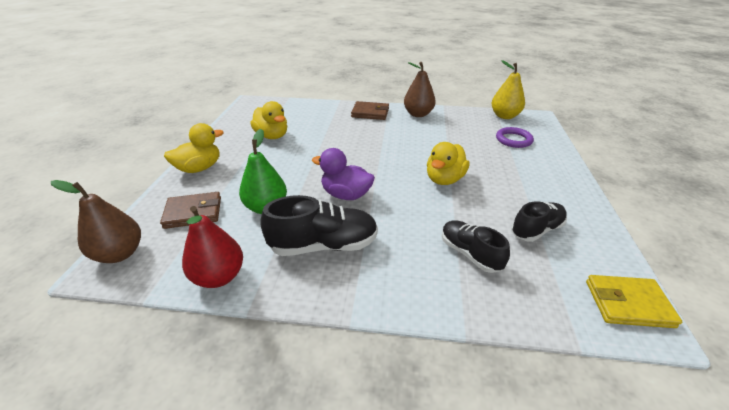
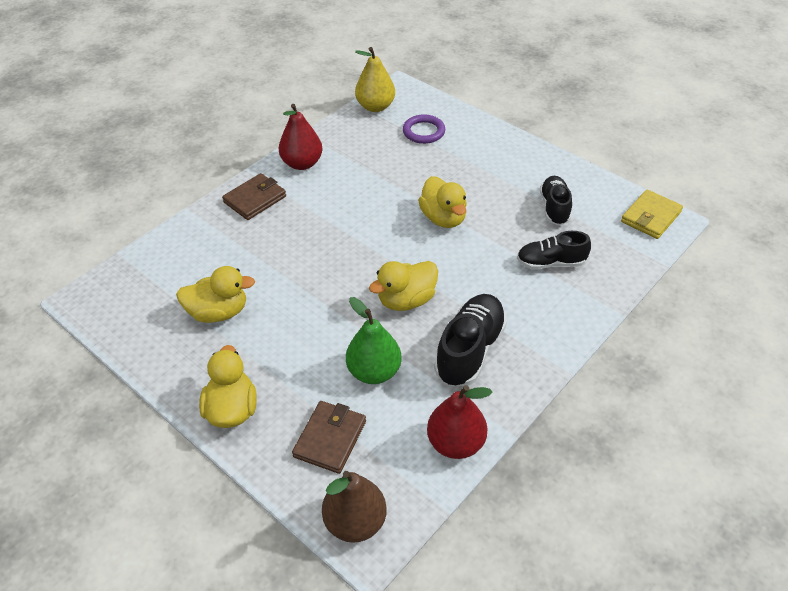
camera: 55 degrees left, 10 degrees up
purple duck [312,148,375,200] -> yellow duck [369,261,438,311]
brown pear [404,62,436,117] -> red pear [279,104,322,170]

